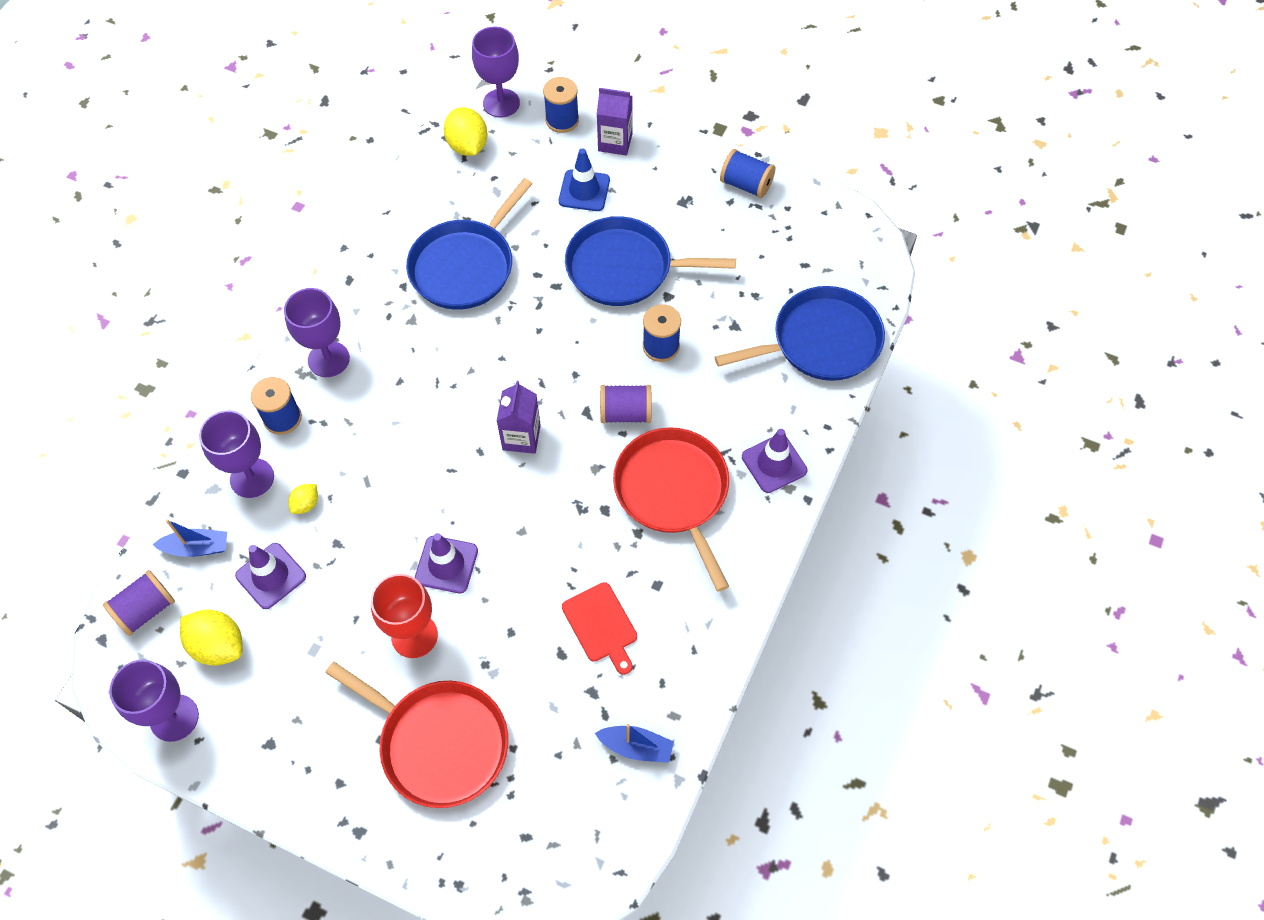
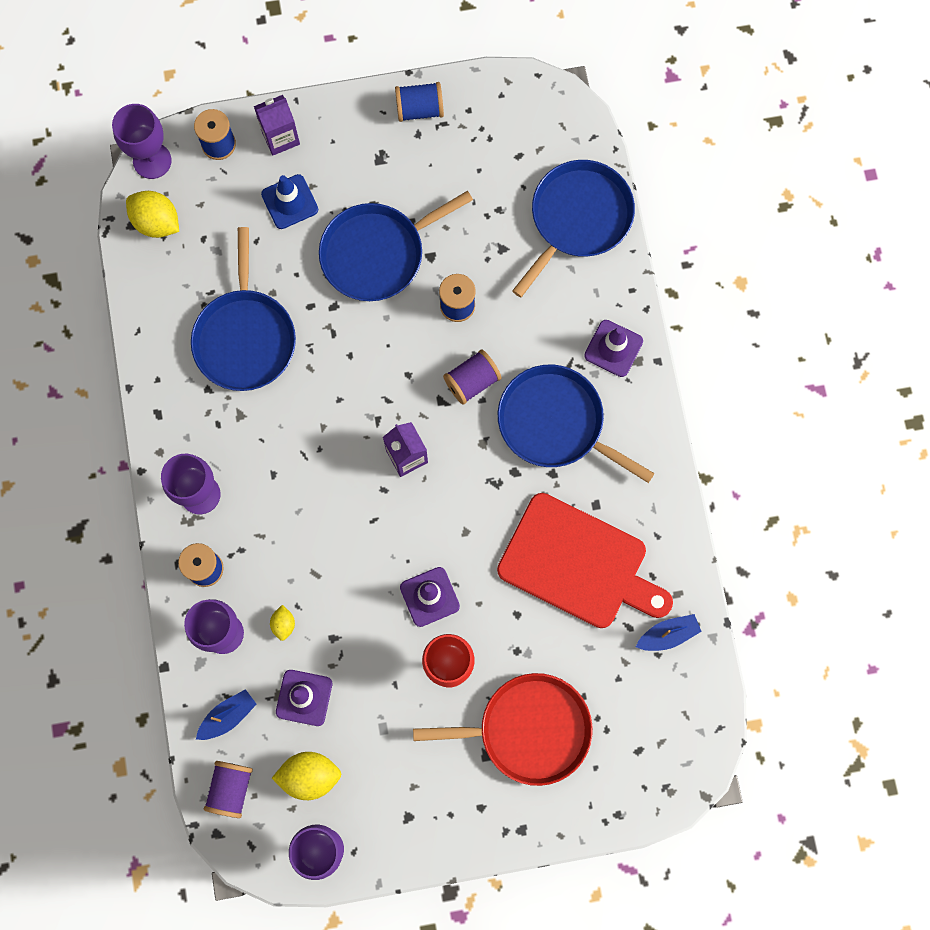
camera: 35 degrees left, 15 degrees up
red cutting board [562,582,637,675] -> red cutting board [497,493,673,628], size x2.04
red pan [613,427,729,591] -> blue pan [498,365,655,483]

